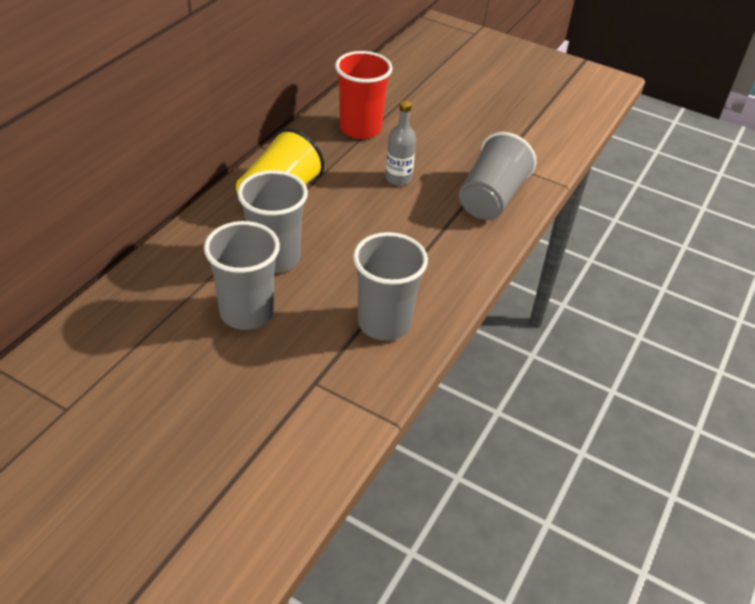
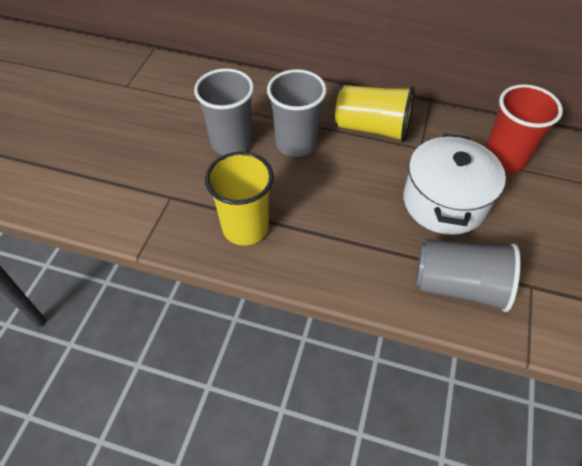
camera: 80 degrees right, 10 degrees up
grey cup [353,232,428,341] -> yellow cup [205,151,274,245]
grey bottle [385,101,416,186] -> white pot [403,133,506,235]

